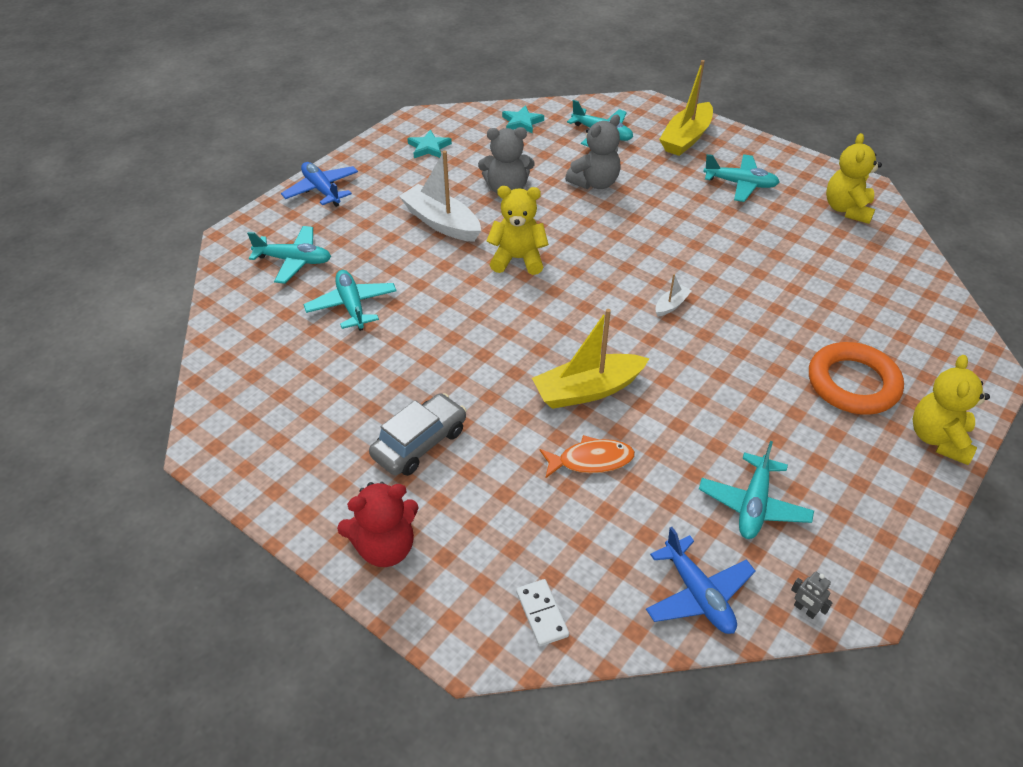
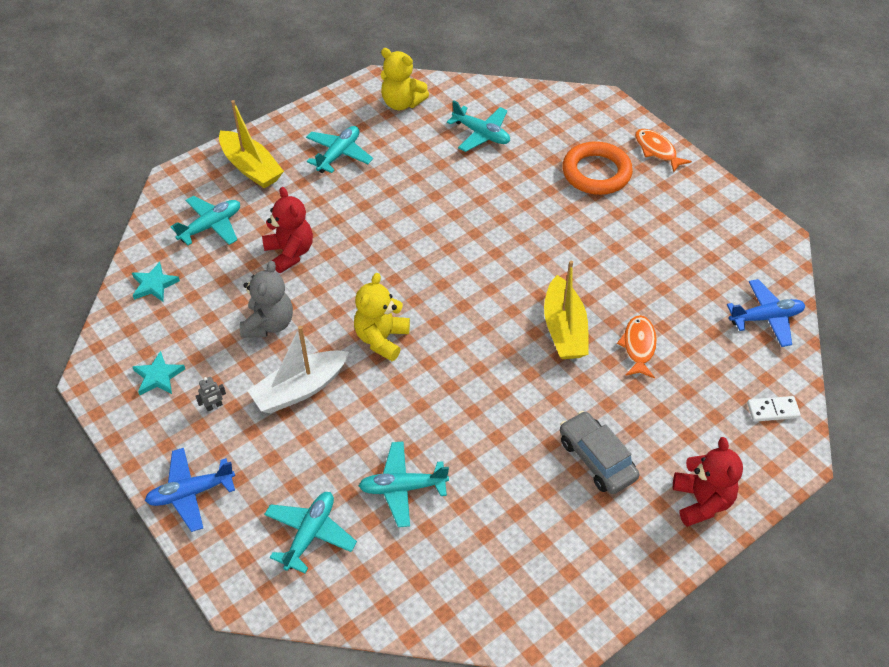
camera: 75 degrees left, 5 degrees up
grey teddy bear [565,115,620,189] -> red teddy bear [262,187,313,273]
white boat [655,274,691,317] -> none
turquoise plane [699,441,814,539] -> turquoise plane moved to [447,100,510,152]
grey robot [791,572,833,619] -> grey robot moved to [196,377,226,411]
yellow teddy bear [913,355,990,465] -> orange fish [635,129,692,173]

